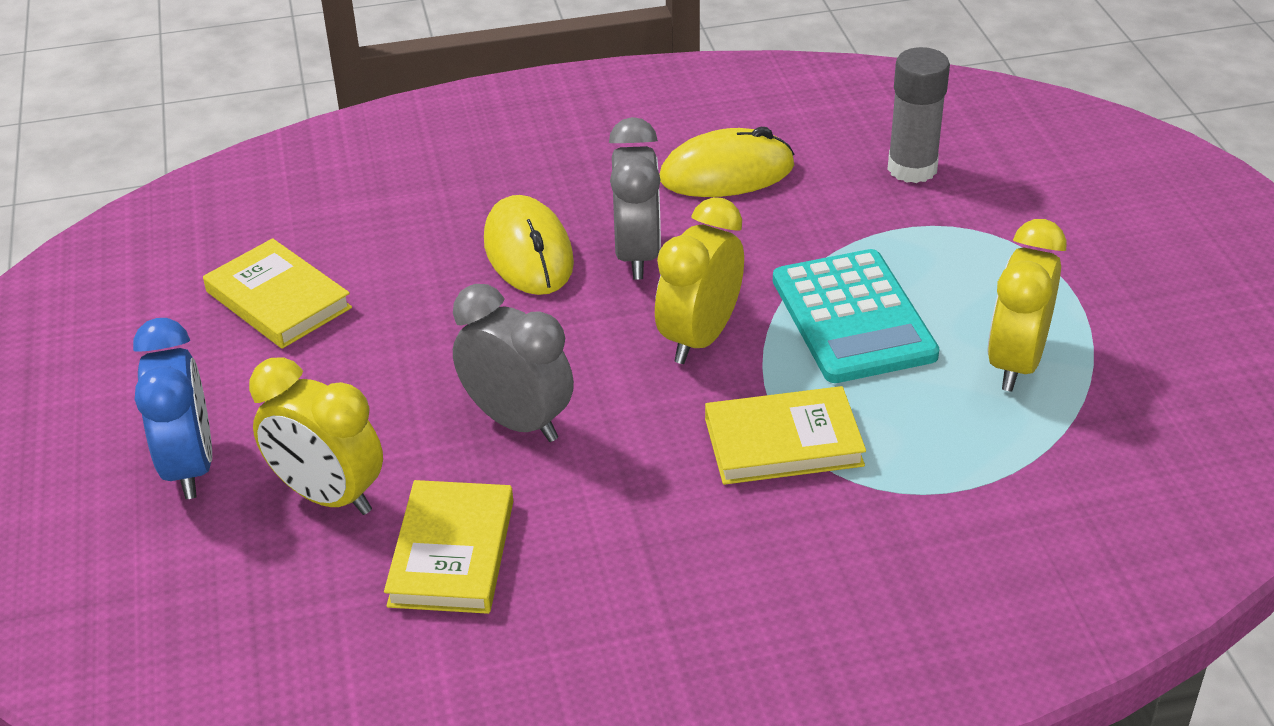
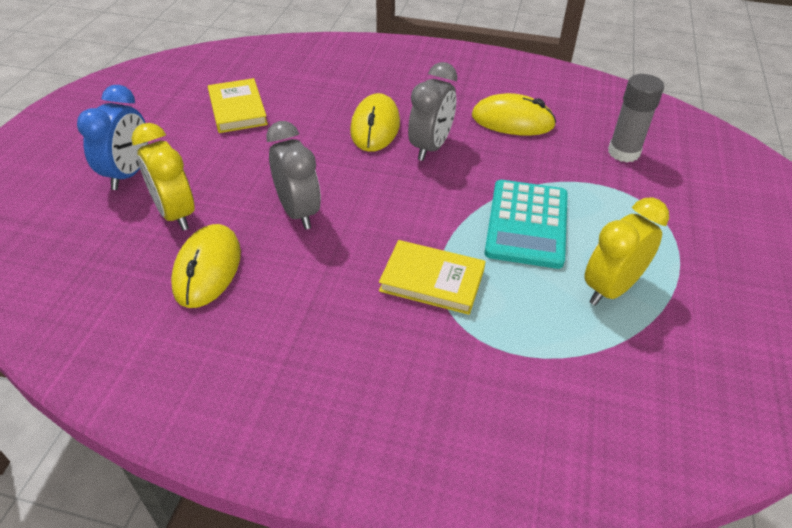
camera: 25 degrees right, 5 degrees up
yellow book [384,480,513,614] -> yellow mouse [171,224,241,308]
yellow clock [655,197,744,364] -> none

